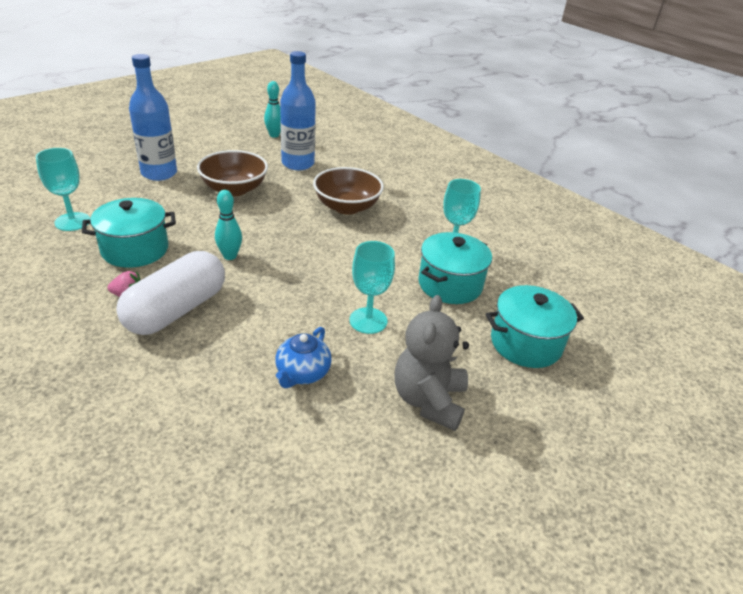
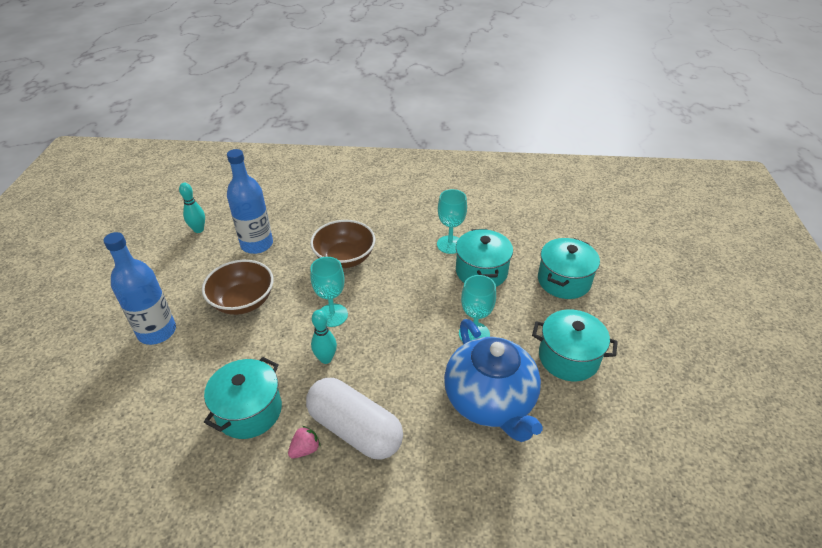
camera: 40 degrees left, 5 degrees up
turquoise goblet [36,148,90,231] -> turquoise goblet moved to [310,257,348,327]
white capsule [116,251,225,335] -> white capsule turned 45 degrees counterclockwise [306,378,403,460]
blue teapot [275,327,332,388] -> blue teapot [444,319,543,442], size x2.07
grey teddy bear [395,295,469,431] -> turquoise pot [532,309,618,381]

